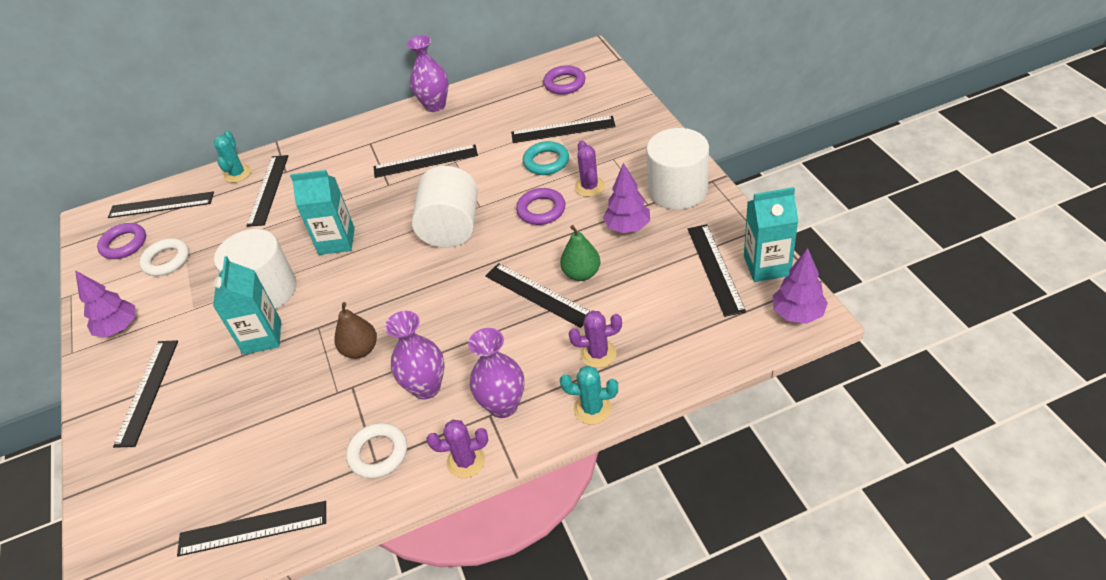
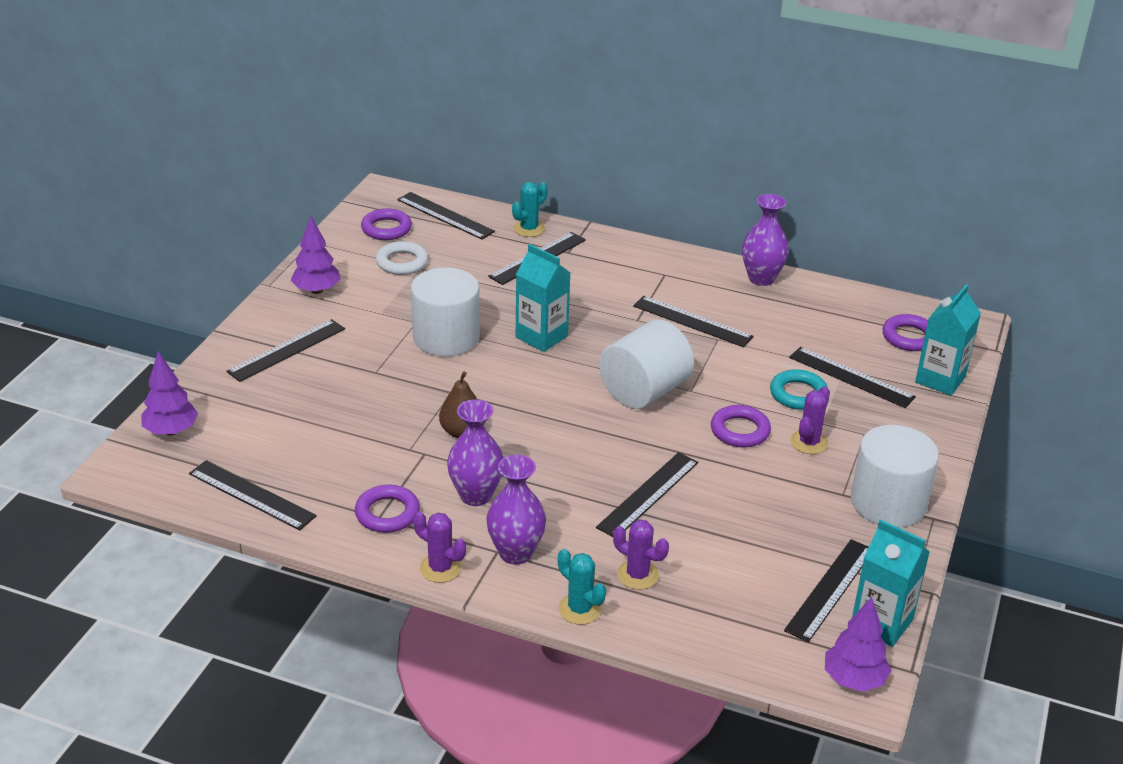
camera: 35 degrees right, 10 degrees down
turquoise carton [213,256,281,355] -> turquoise carton moved to [915,284,981,396]
white ring [346,423,407,479] -> purple ring [355,485,420,533]
black ruler [485,263,591,328] -> black ruler turned 45 degrees clockwise [596,452,698,537]
green pear [560,225,600,281] -> none
purple tree [603,163,650,233] -> purple tree moved to [141,351,198,436]

